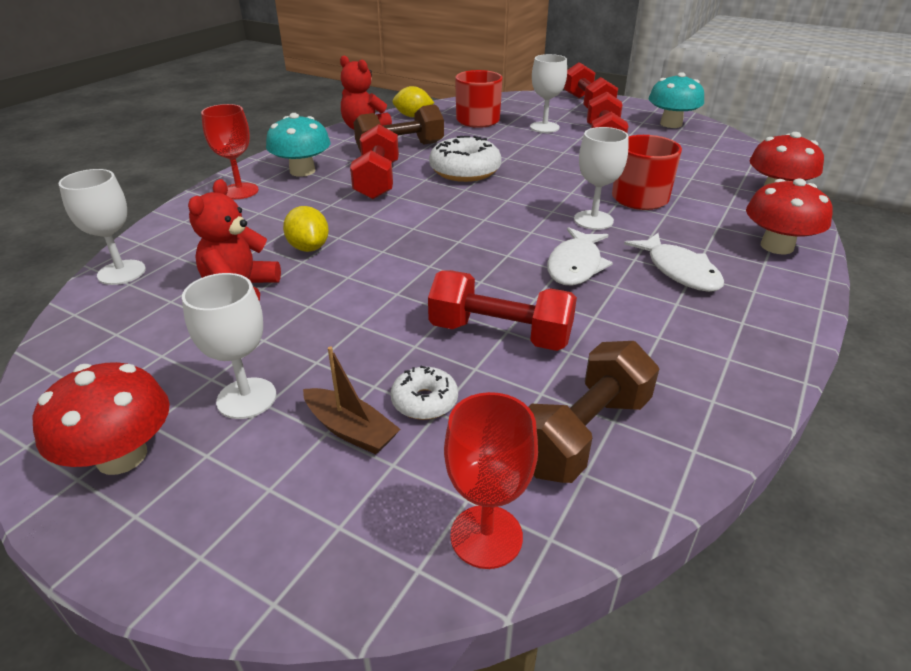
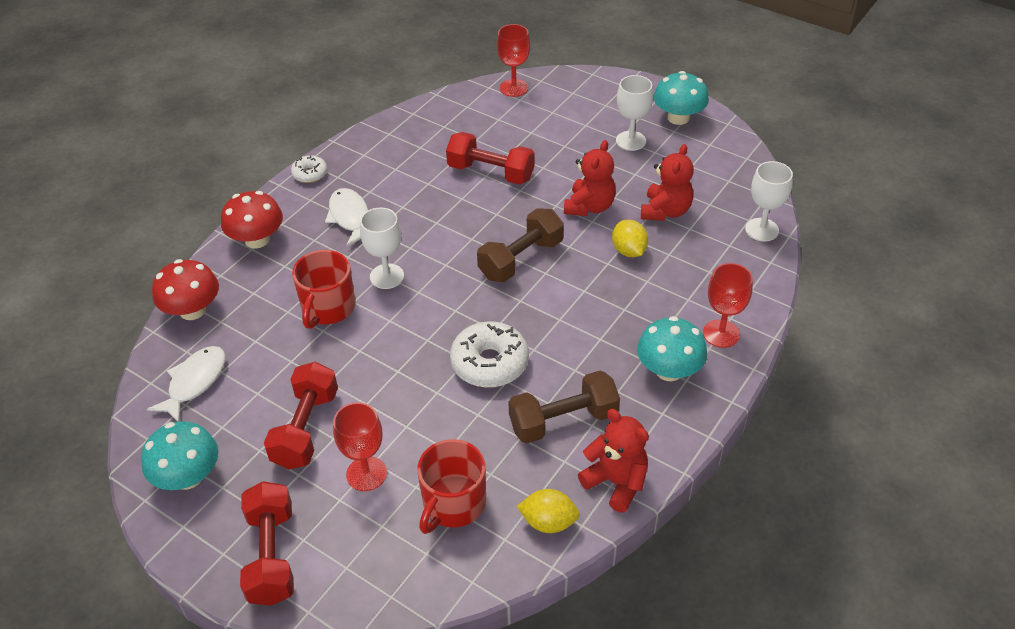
camera: 175 degrees left, 10 degrees up
red mushroom [32,362,170,475] -> turquoise mushroom [654,71,709,125]
brown boat [303,346,400,454] -> none
red dumbbell [350,124,399,199] -> none
white donut [391,366,458,420] -> white donut moved to [291,155,327,183]
brown dumbbell [528,341,659,483] -> brown dumbbell moved to [477,208,564,282]
white goblet [530,54,567,133] -> red goblet [333,402,387,491]
white fish [547,227,613,285] -> white fish moved to [147,346,226,422]
none -> red teddy bear [564,140,616,216]

